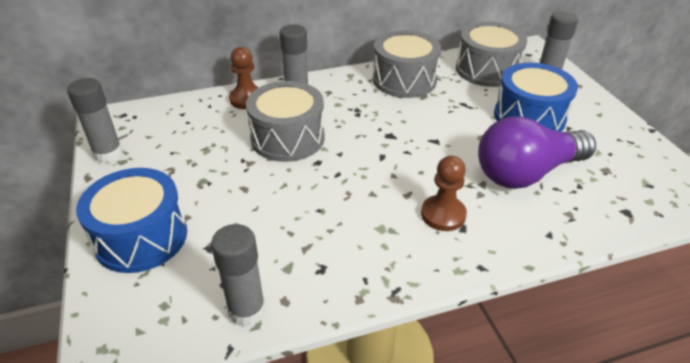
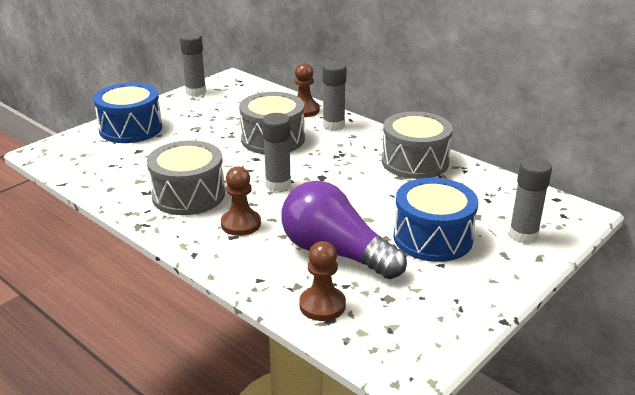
camera: 60 degrees right, 10 degrees down
grey glue stick [211,224,266,327] -> grey glue stick moved to [262,113,291,192]
grey drum [456,22,527,87] -> grey drum moved to [147,140,225,215]
none -> brown pawn [299,241,346,321]

